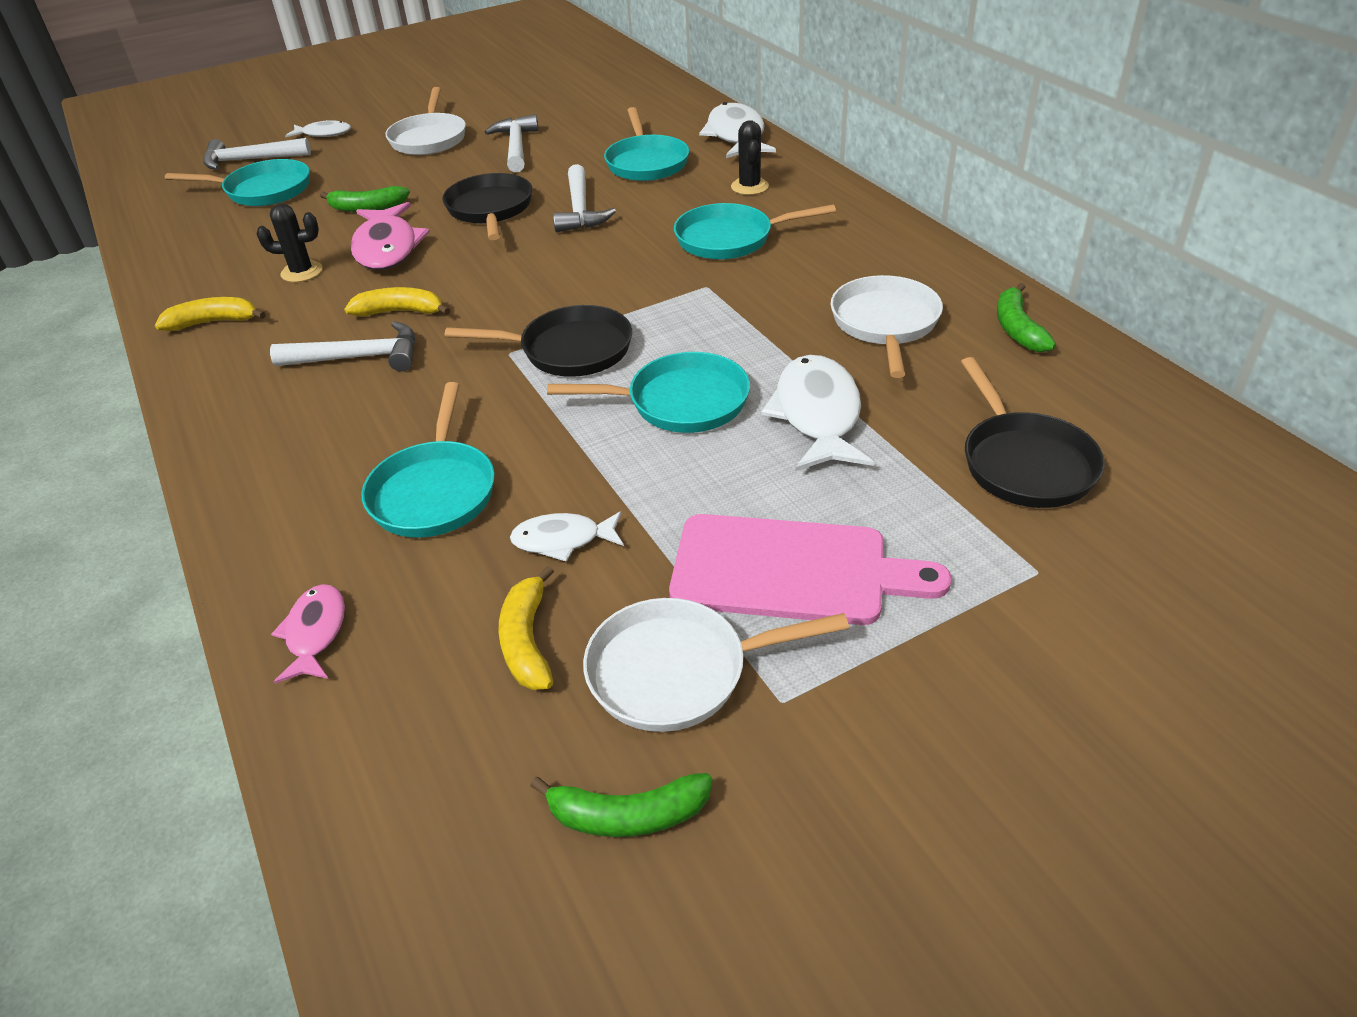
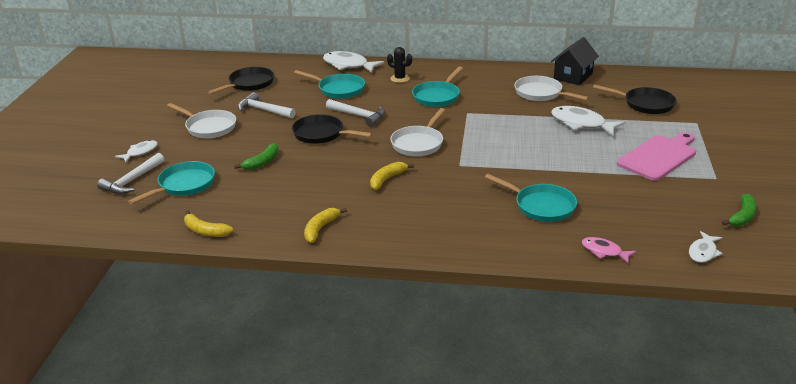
camera: 55 degrees left, 10 degrees down
black cactus [257,204,322,282] -> none
white hammer [270,321,415,371] -> none
pink fish [351,202,430,270] -> none
black pan [445,305,632,377] -> black pan moved to [208,67,274,94]
yellow banana [498,565,554,690] -> yellow banana moved to [184,210,233,237]
white fish [510,511,624,562] -> white fish moved to [689,231,723,263]
turquoise pan [547,352,750,433] -> none
white pan [583,598,849,732] -> white pan moved to [390,108,445,156]
green banana [997,283,1056,352] -> black house [551,37,599,85]

